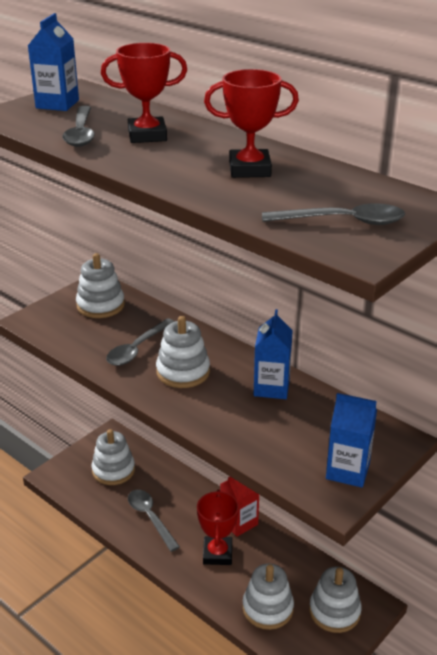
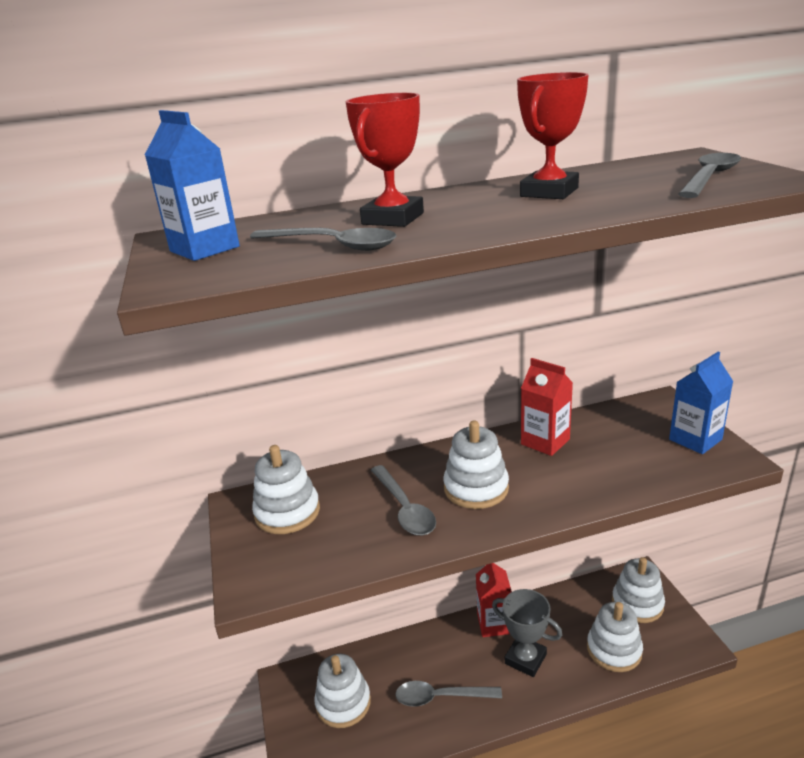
camera: 55 degrees left, 5 degrees down
red trophy [197,490,239,565] -> grey trophy [492,589,562,677]
blue carton [254,309,293,399] -> red carton [521,358,573,456]

